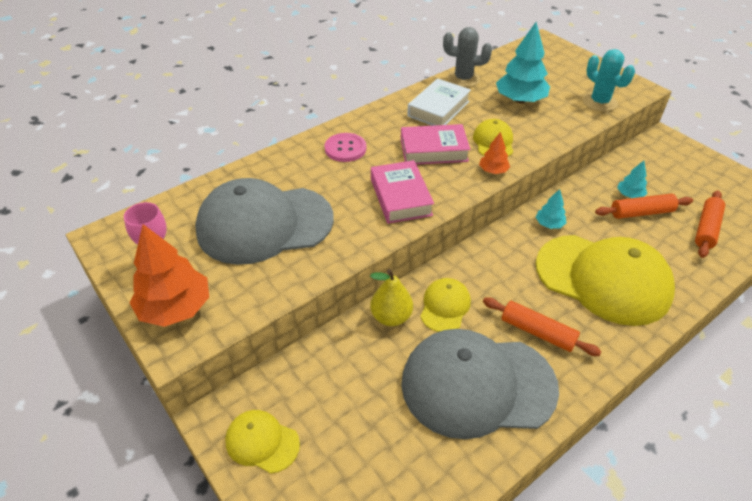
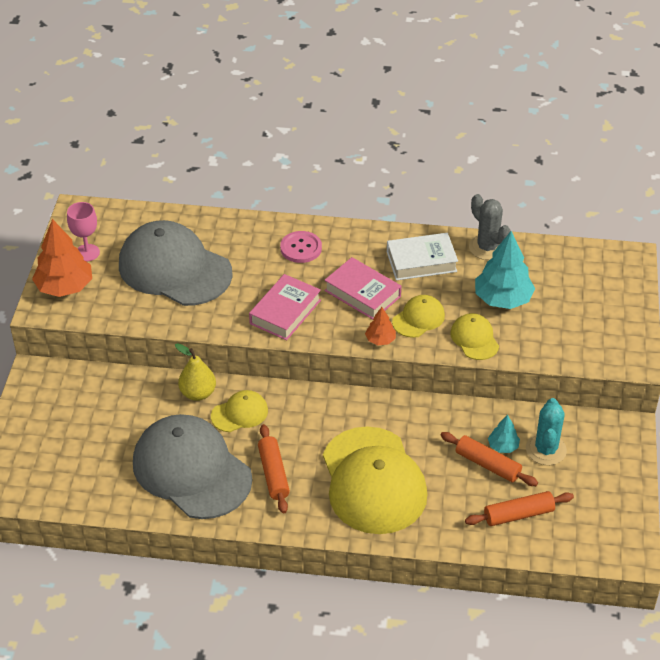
camera: 45 degrees right, 0 degrees up
yellow cap [225,410,300,473] -> yellow cap moved to [450,313,499,360]
turquoise tree [536,189,567,229] -> none
turquoise cactus [583,49,635,111] -> turquoise cactus moved to [526,398,567,465]

